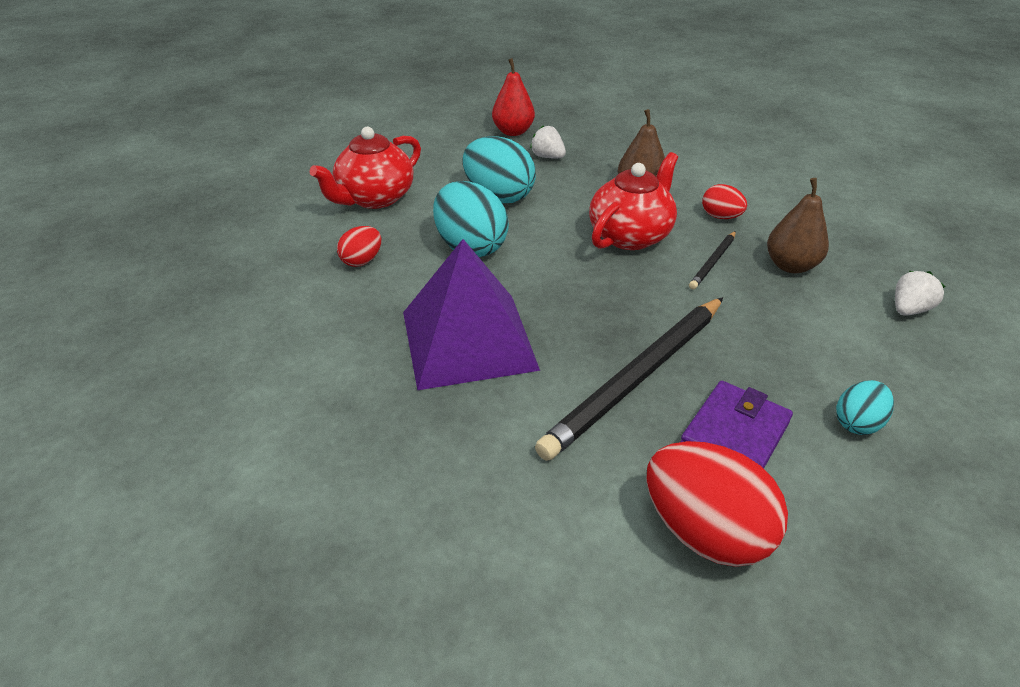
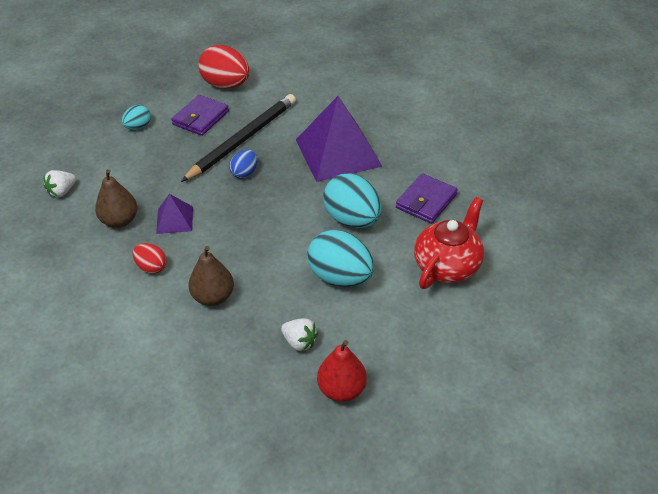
camera: 175 degrees right, 5 degrees up
red egg [337,226,381,267] -> purple wallet [396,173,458,224]
red teapot [589,152,678,250] -> none
black pencil [689,231,736,289] -> purple pyramid [156,194,193,234]
none -> blue egg [229,150,257,179]

